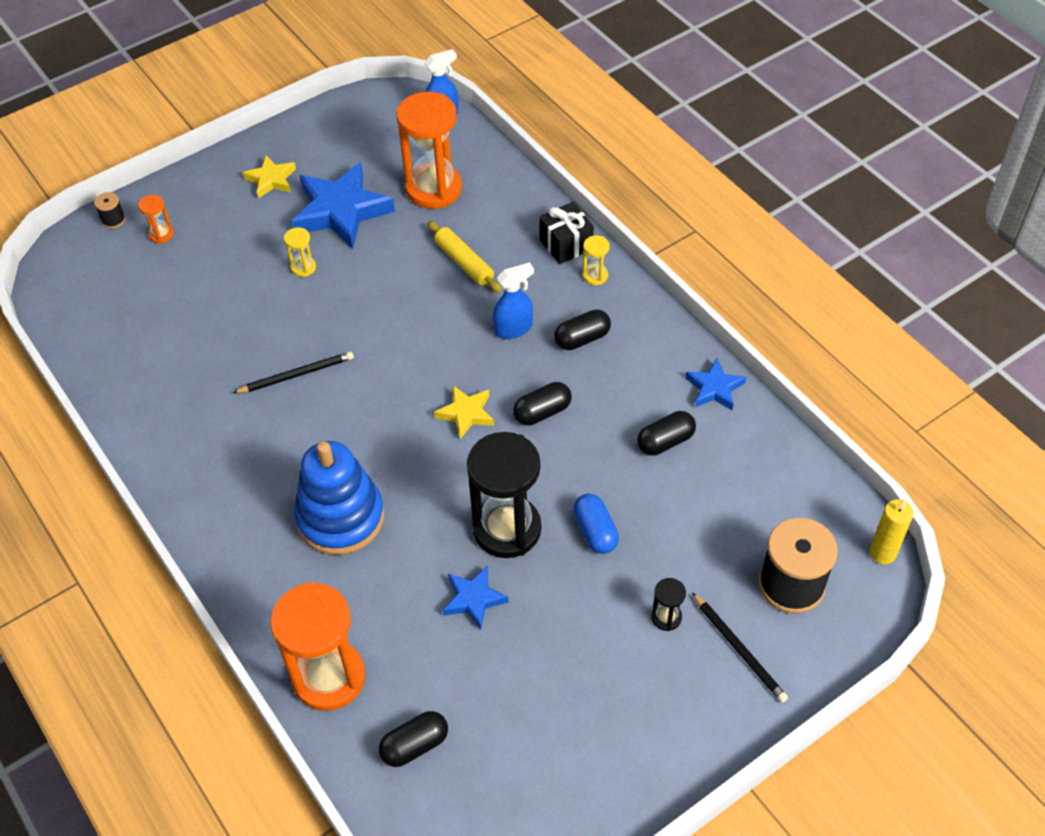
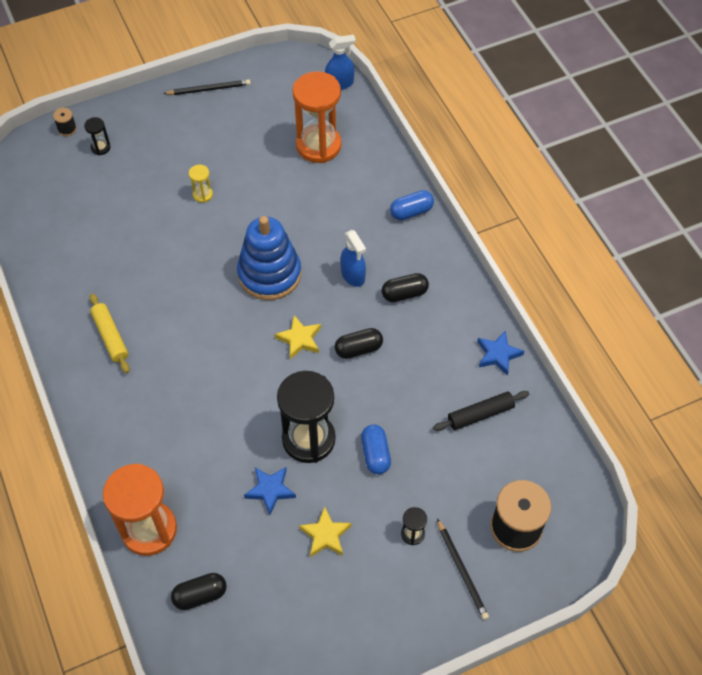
camera: 10 degrees right, 5 degrees up
orange hourglass [138,194,174,244] -> black hourglass [84,117,111,155]
black pencil [233,352,354,393] -> black pencil moved to [163,80,251,95]
yellow star [243,155,296,199] -> yellow star moved to [299,506,351,557]
blue star [291,162,395,249] -> none
blue stacking toy [294,441,385,555] -> blue stacking toy moved to [237,216,301,300]
yellow rolling pin [428,221,502,292] -> yellow rolling pin moved to [90,293,129,373]
blue spray bottle [493,262,534,339] -> blue spray bottle turned 75 degrees clockwise [340,230,366,287]
black gift [539,202,594,264] -> blue capsule [390,190,434,220]
yellow hourglass [583,235,610,285] -> none
black capsule [637,411,696,456] -> none
yellow candle [869,499,914,564] -> none
none -> black rolling pin [433,391,529,431]

